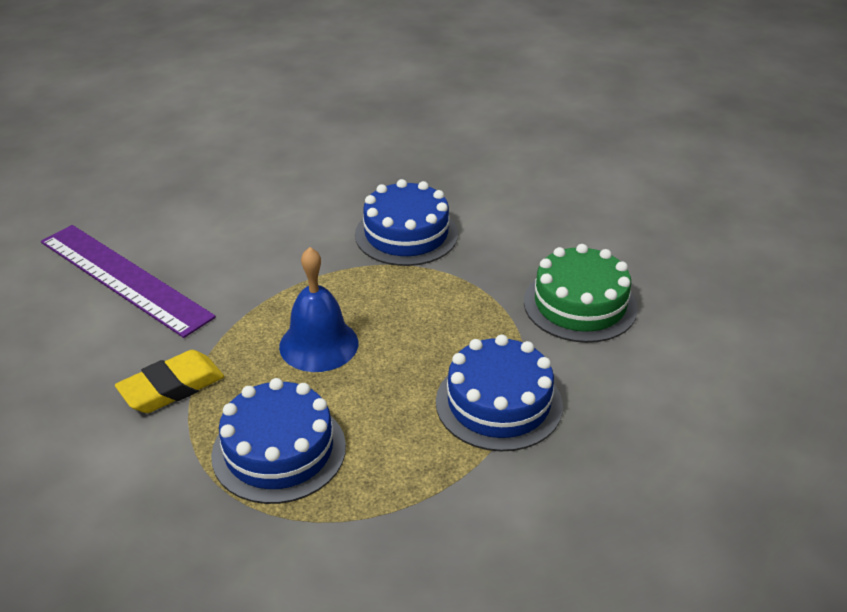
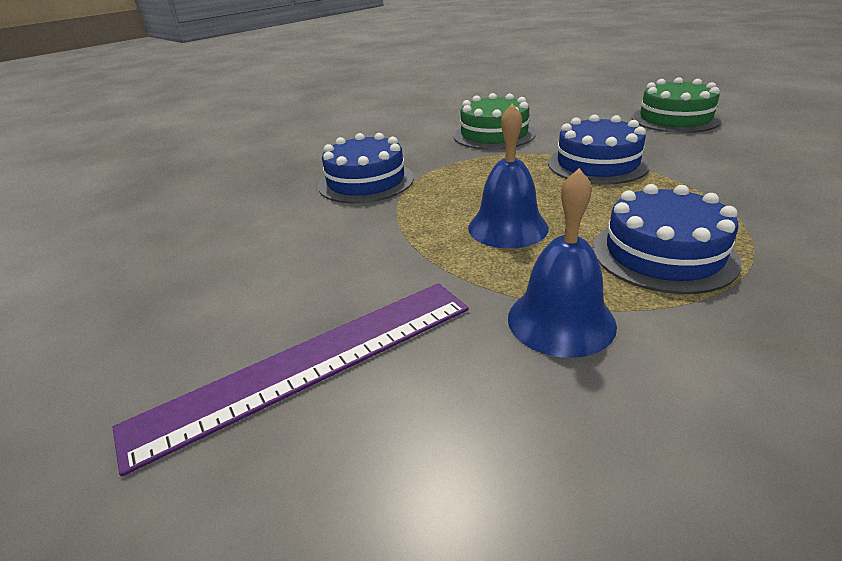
camera: 70 degrees left, 5 degrees down
yellow eraser [115,350,224,413] -> blue bell [508,168,617,358]
none -> green cake [631,77,722,133]

